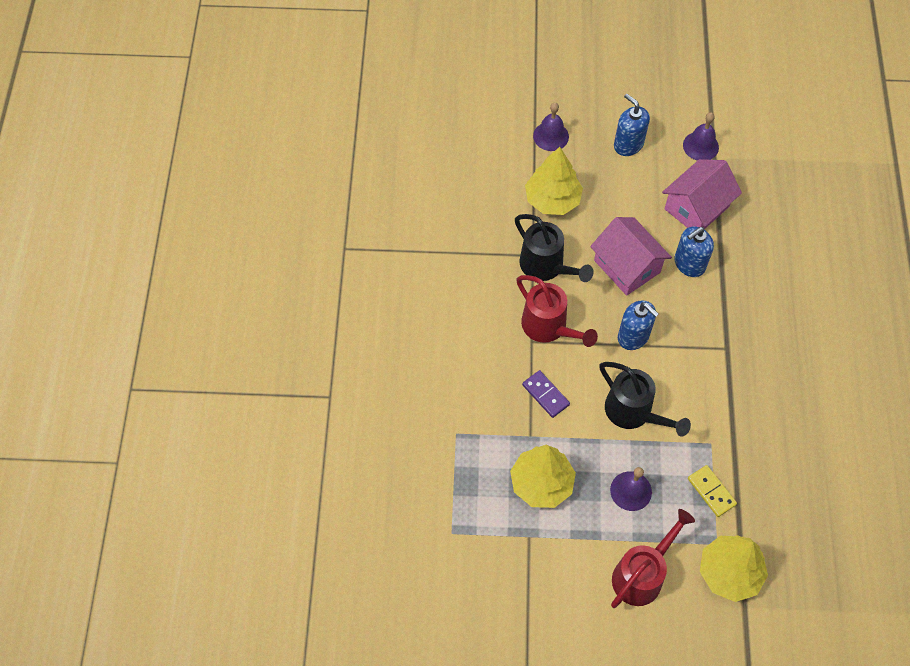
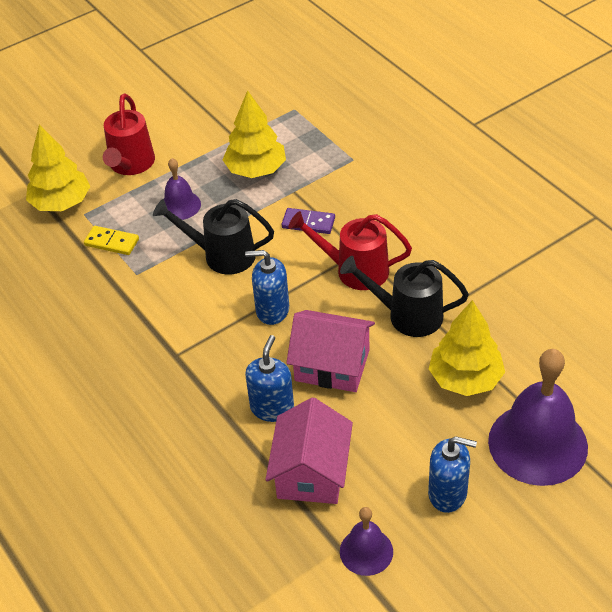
camera: 145 degrees right, 15 degrees down
purple bell [533,102,569,151] -> purple bell [488,349,588,486], size x1.95

